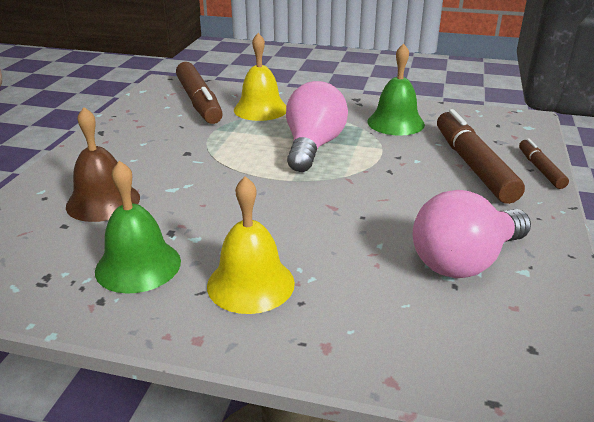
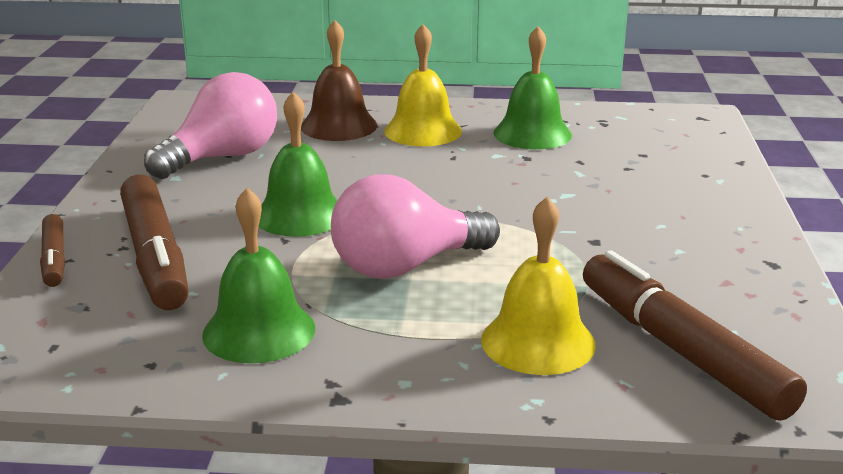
camera: 170 degrees right, 5 degrees down
brown bell [66,107,140,222] -> brown bell moved to [301,20,377,141]
pink light bulb [286,81,348,172] -> pink light bulb turned 60 degrees clockwise [331,174,500,279]
none -> green bell [258,92,337,237]

